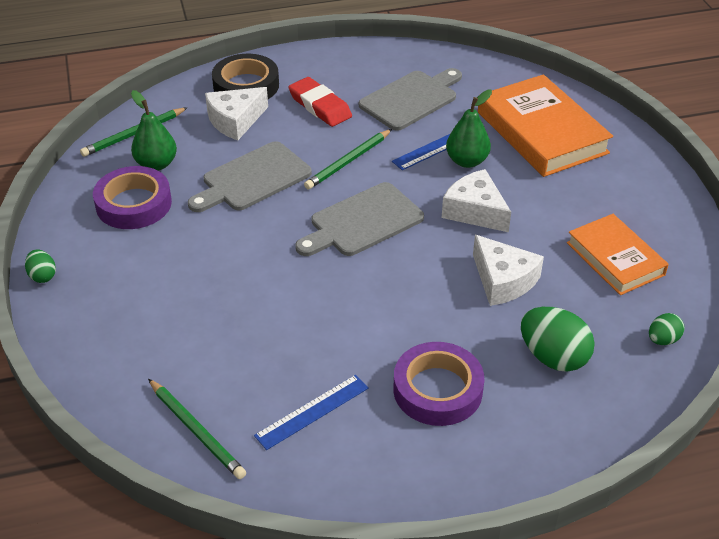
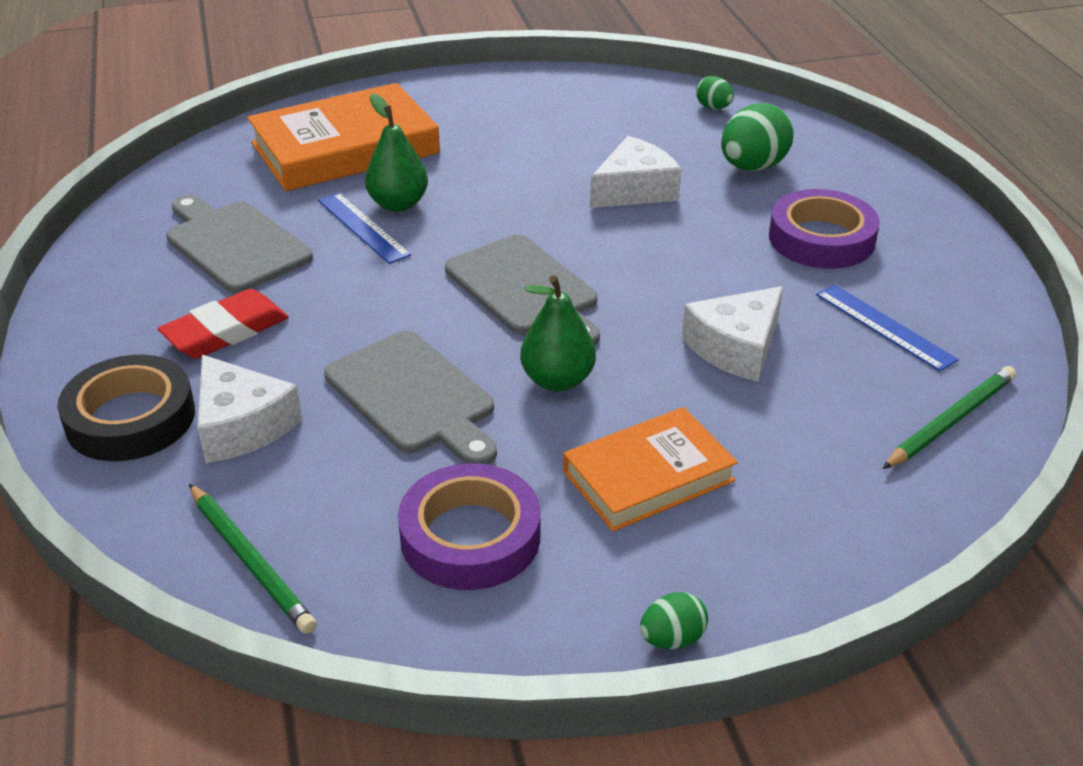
camera: 90 degrees left, 5 degrees down
green pear [131,90,177,170] -> green pear moved to [520,275,596,392]
green pencil [304,129,392,189] -> none
white cheese [442,169,511,232] -> white cheese moved to [682,286,783,382]
orange book [567,214,669,295] -> orange book moved to [563,407,738,532]

